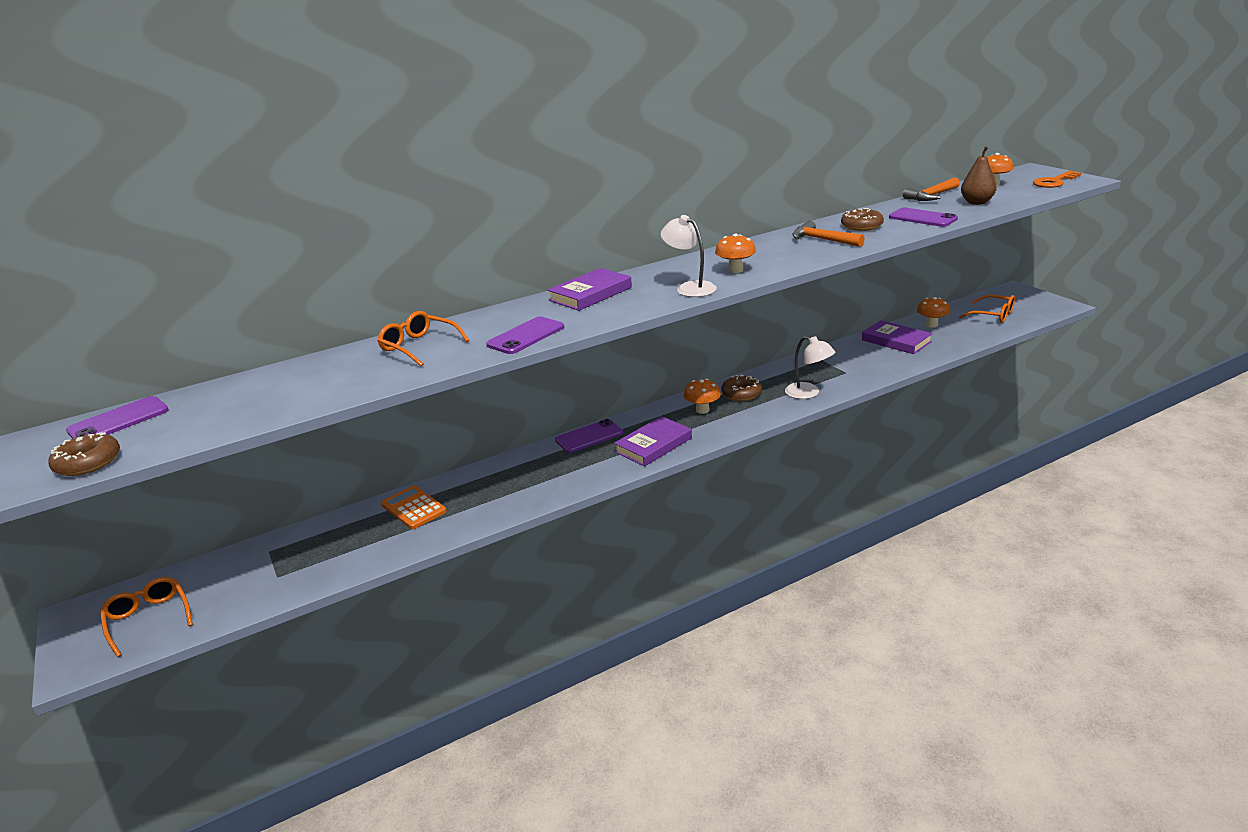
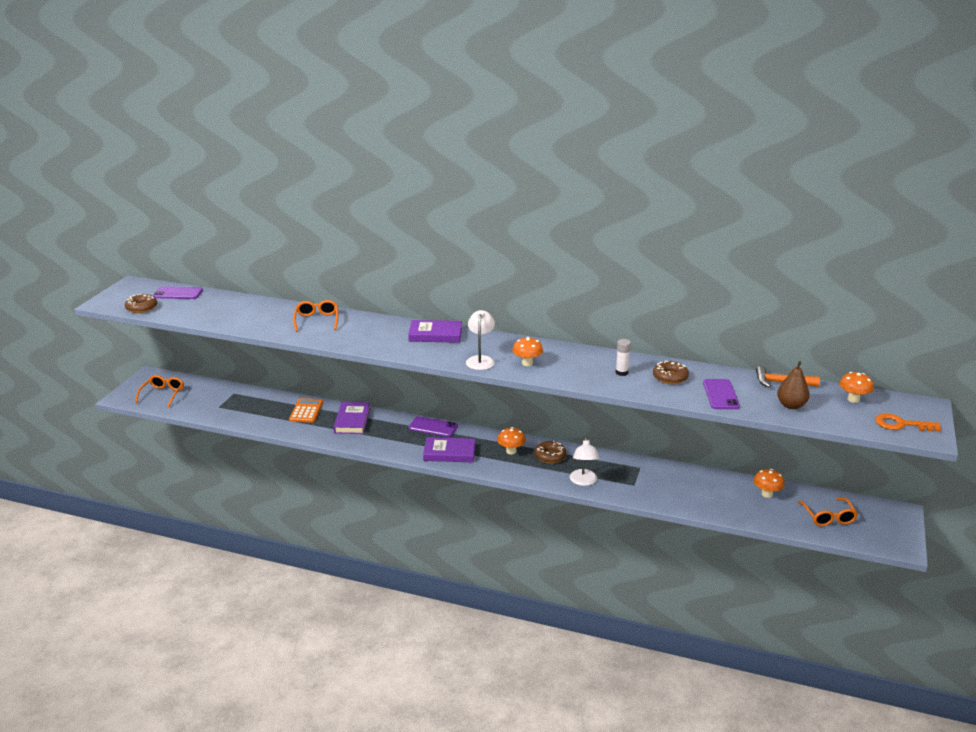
camera: 45 degrees right, 0 degrees up
purple phone [486,317,564,354] -> none
orange hammer [792,221,864,247] -> white glue stick [616,339,631,376]
purple book [862,320,933,354] -> purple book moved to [334,402,370,434]

